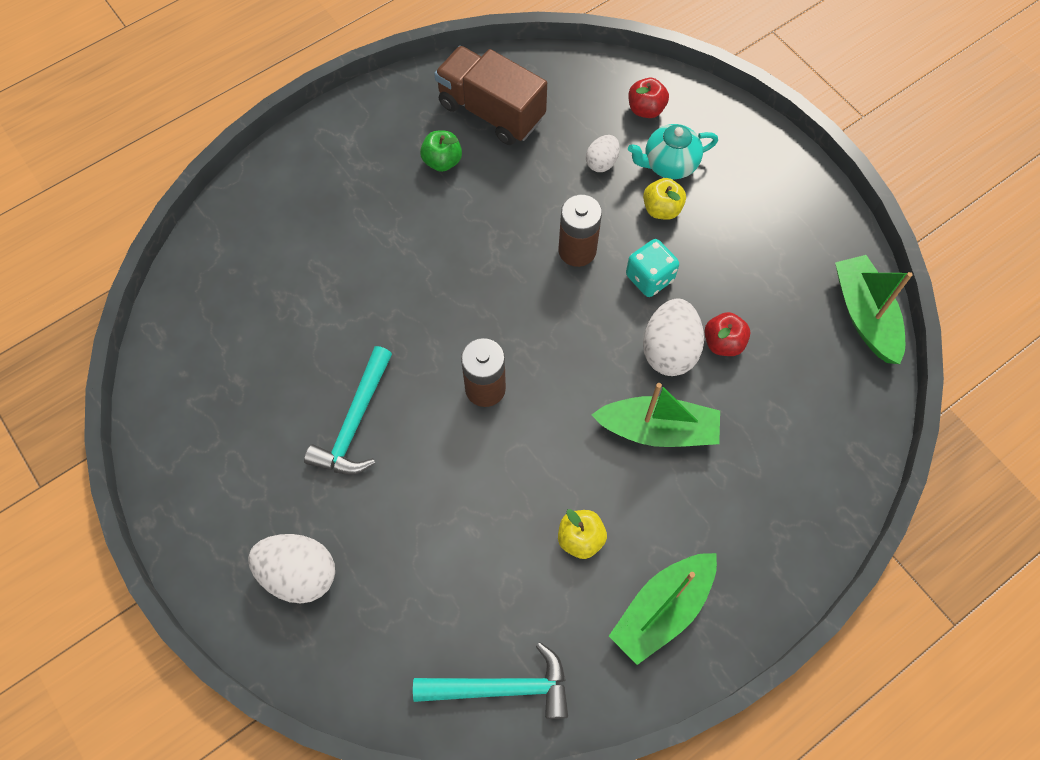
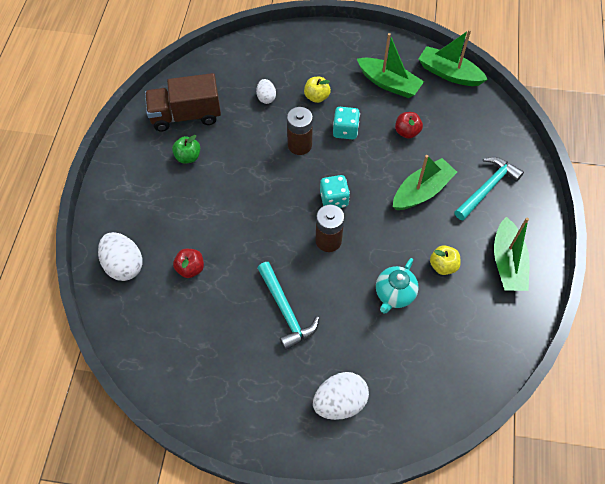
camera: 45 degrees left, 5 degrees down
turquoise hammer [413,642,568,719] -> turquoise hammer moved to [454,157,524,220]
red apple [628,78,669,118] -> red apple moved to [173,249,204,278]
turquoise teapot [628,124,718,179] -> turquoise teapot moved to [376,258,419,314]
white egg [643,298,704,376] -> white egg moved to [98,232,142,281]
none -> turquoise dice [320,175,350,208]
none -> green boat [357,33,424,98]

